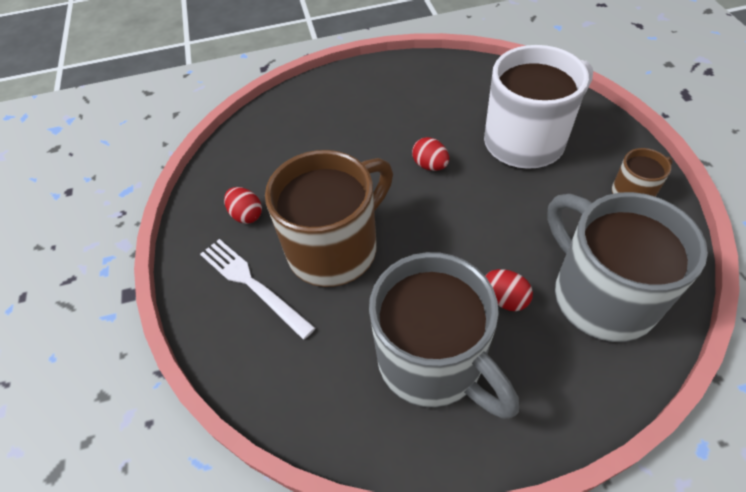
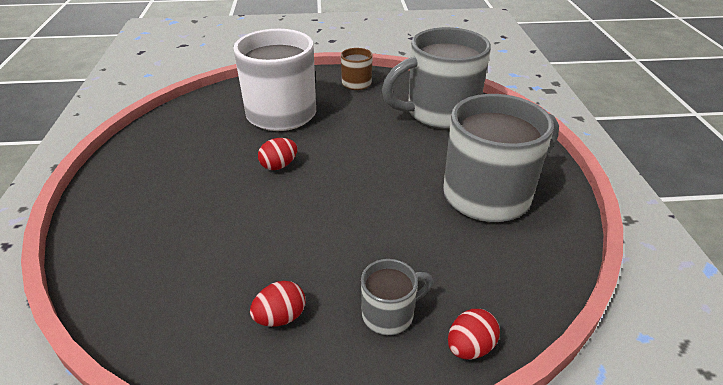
camera: 85 degrees left, 15 degrees down
white fork [200,239,315,340] -> grey mug [361,259,433,335]
brown mug [265,150,393,287] -> none
red egg [486,269,533,311] -> red egg moved to [448,309,500,359]

